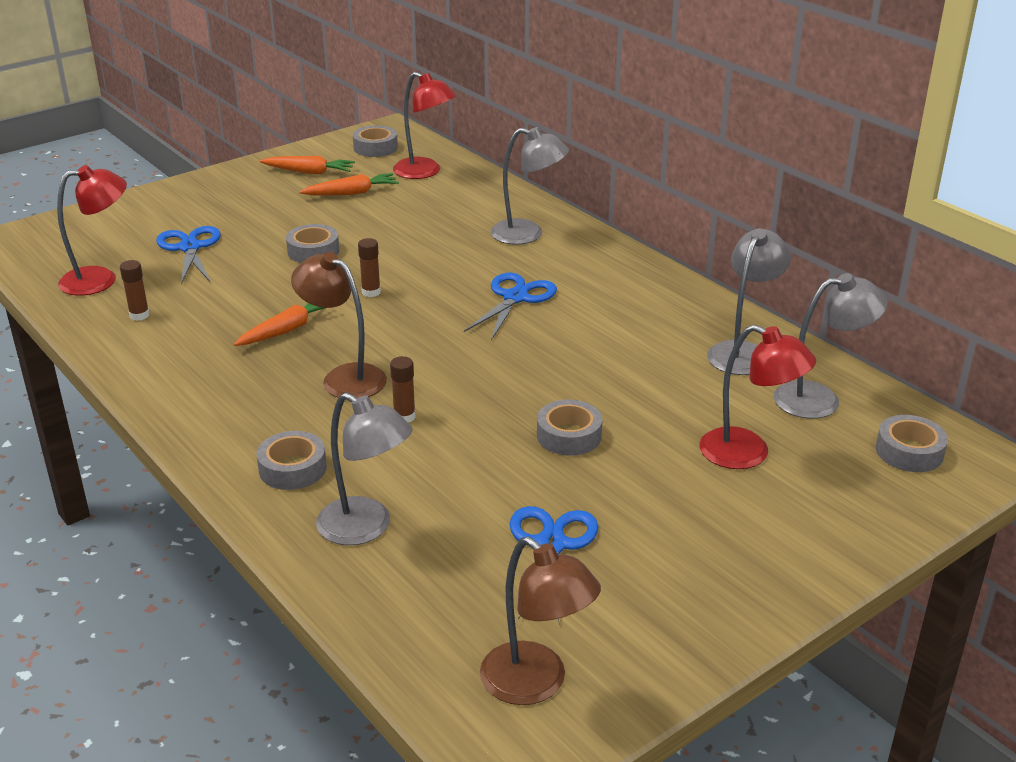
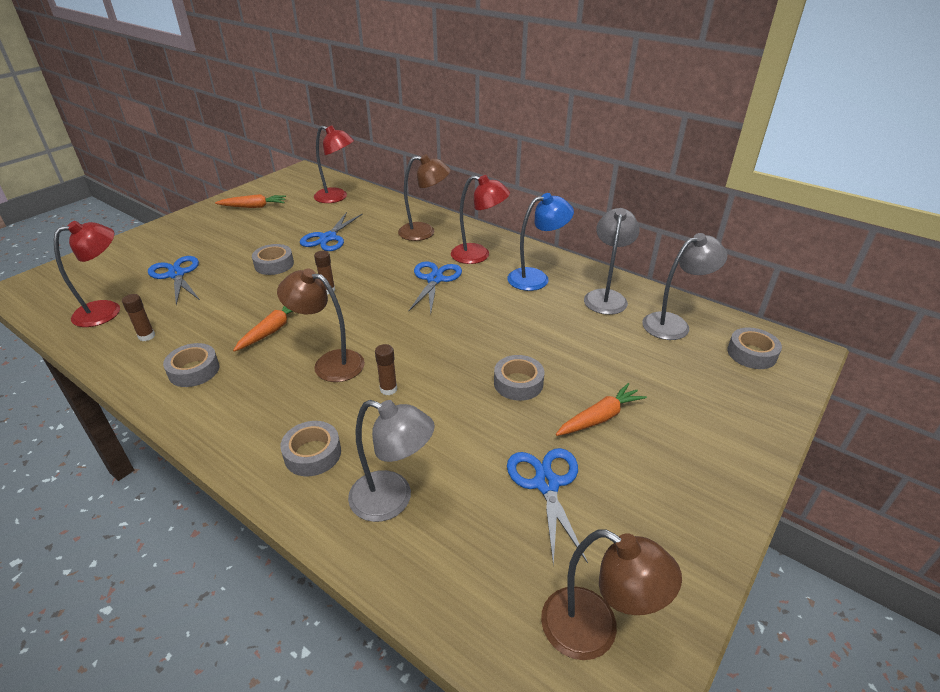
camera: 15 degrees left, 5 degrees up
orange carrot [299,173,399,195] -> orange carrot moved to [556,383,647,436]
grey tape [353,125,398,157] -> grey tape moved to [163,343,219,387]
grey lamp [490,127,569,245] -> brown lamp [398,154,451,241]
red lamp [699,325,816,469] -> red lamp moved to [451,175,510,264]
none -> blue scissors [300,212,363,251]
none -> blue lamp [508,193,574,291]

